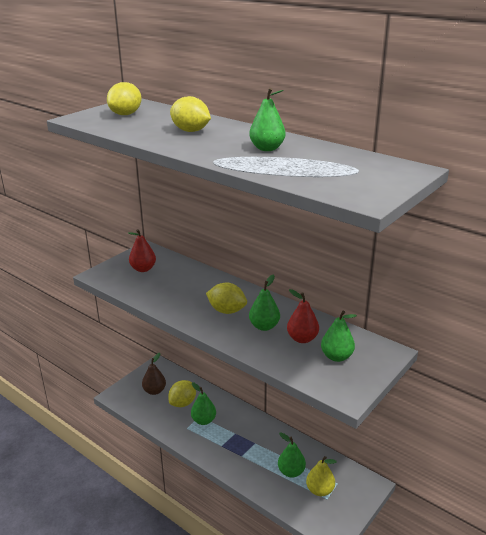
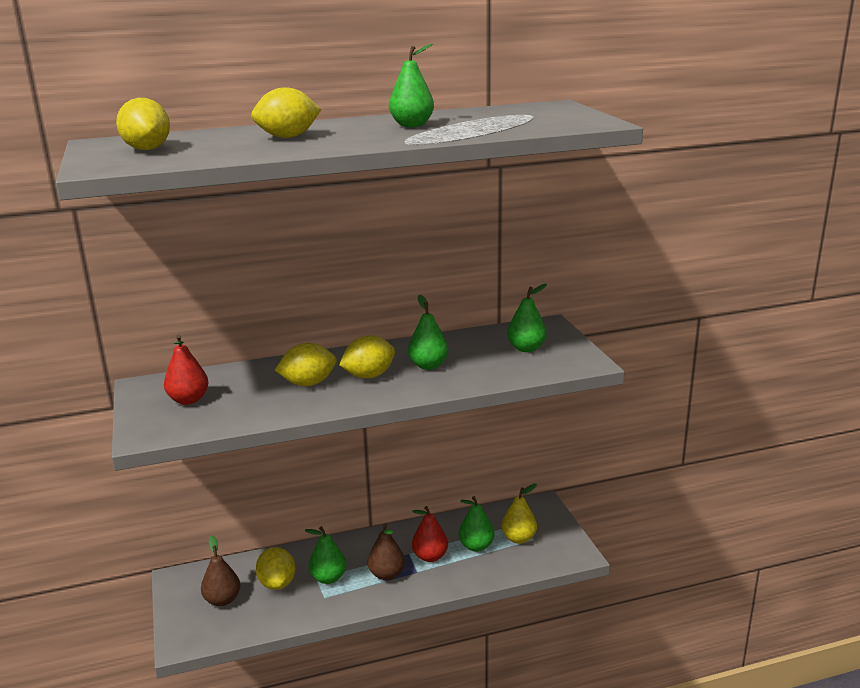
camera: 55 degrees left, 5 degrees down
red pear [287,289,319,343] -> red pear moved to [412,506,448,562]
none -> yellow lemon [275,343,336,386]
none -> brown pear [368,524,405,580]

